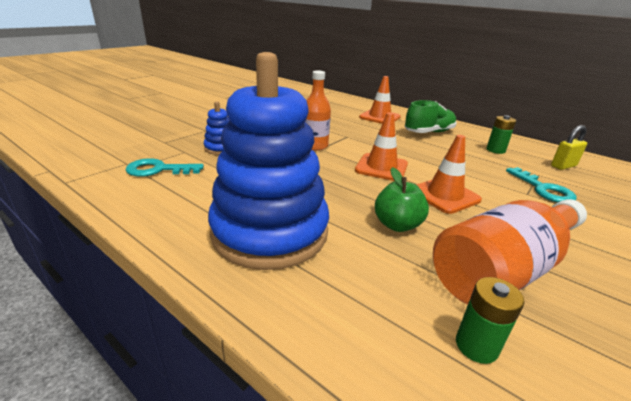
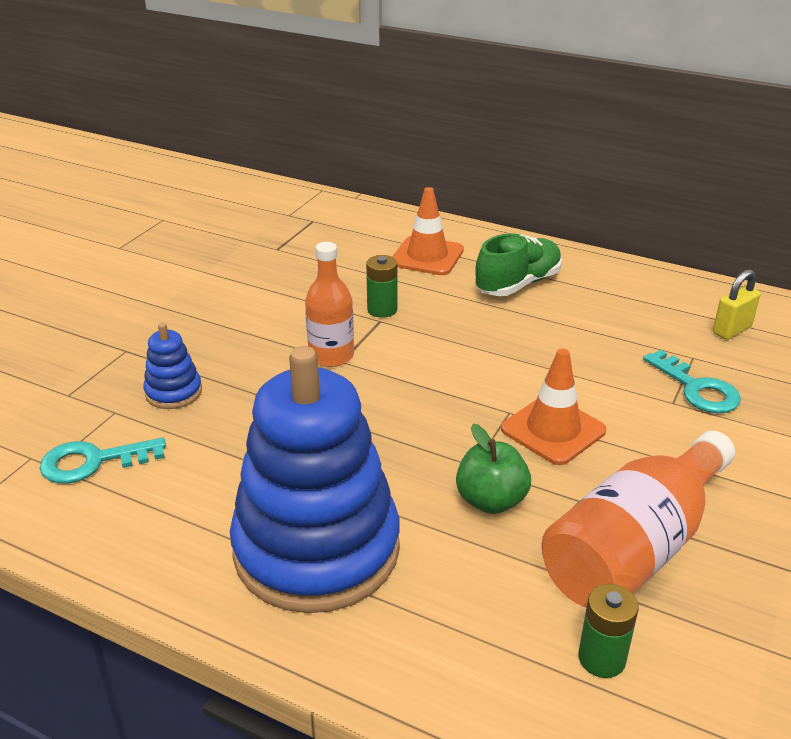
camera: 10 degrees left, 5 degrees up
orange traffic cone [355,113,408,181] -> none
green battery [486,115,516,154] -> green battery moved to [366,255,397,318]

